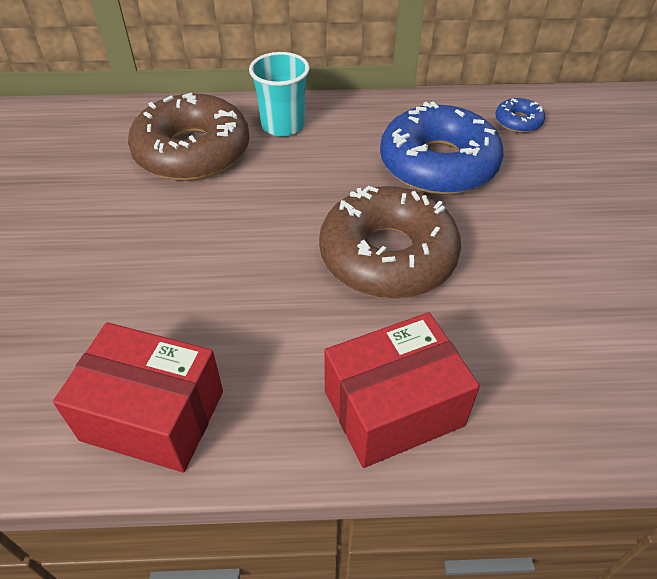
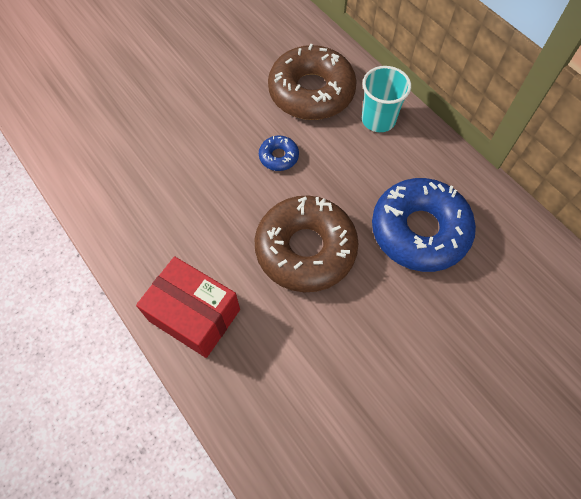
camera: 55 degrees right, 15 degrees up
red box [53,322,223,473] -> none
blue donut [495,98,545,133] -> blue donut moved to [259,136,299,171]

